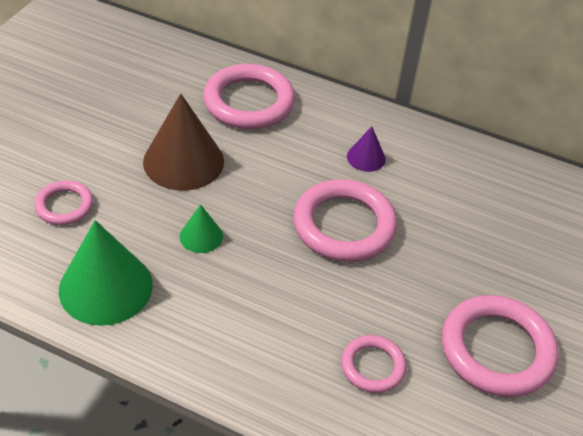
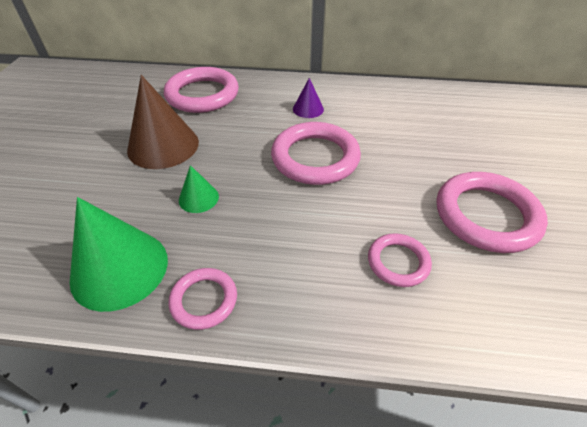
camera: 15 degrees left, 0 degrees up
pink ring [34,181,93,225] -> pink ring moved to [169,268,237,330]

